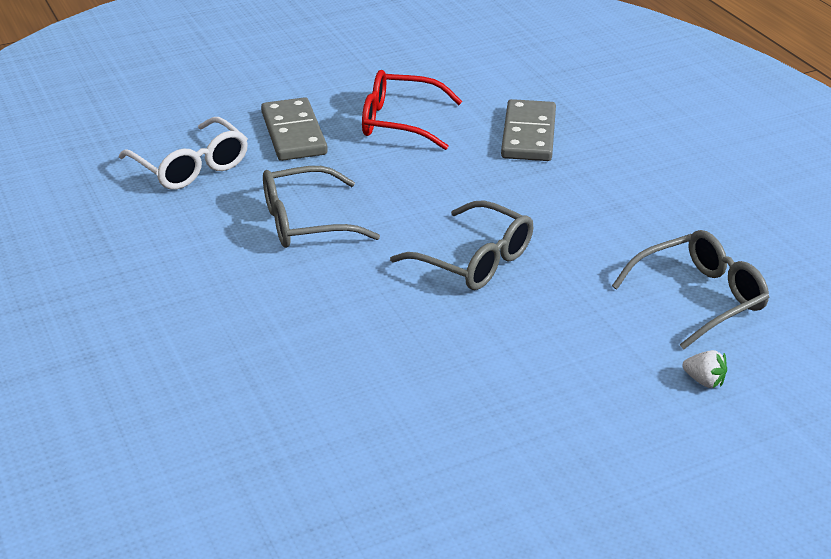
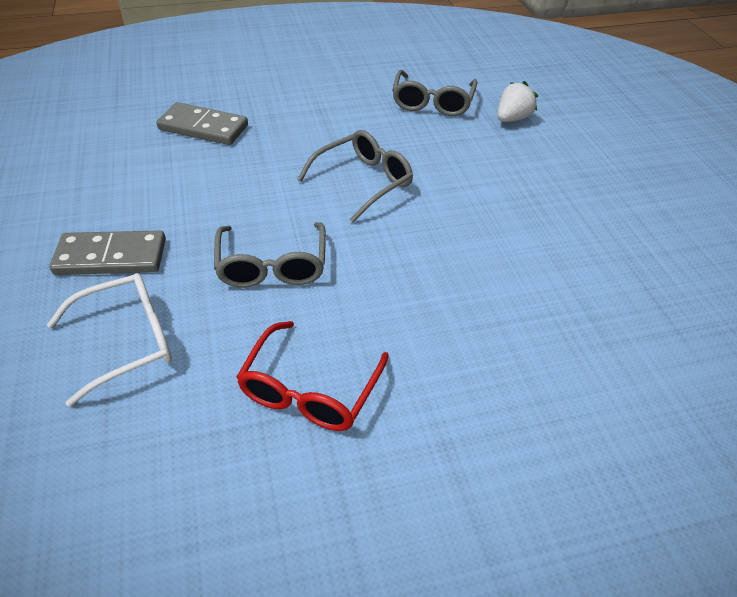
camera: 80 degrees left, 10 degrees up
red glasses [362,70,462,150] -> red glasses moved to [236,321,389,431]
grey glasses [612,230,770,350] -> grey glasses turned 150 degrees counterclockwise [392,70,478,116]
white strawberry [683,350,727,388] -> white strawberry [497,81,538,122], size x1.61

